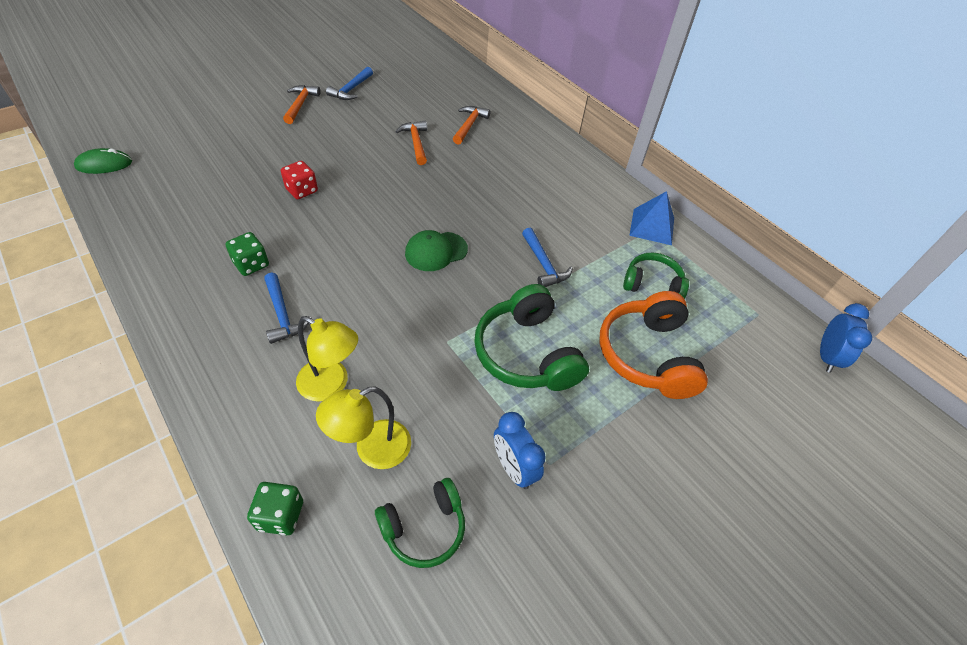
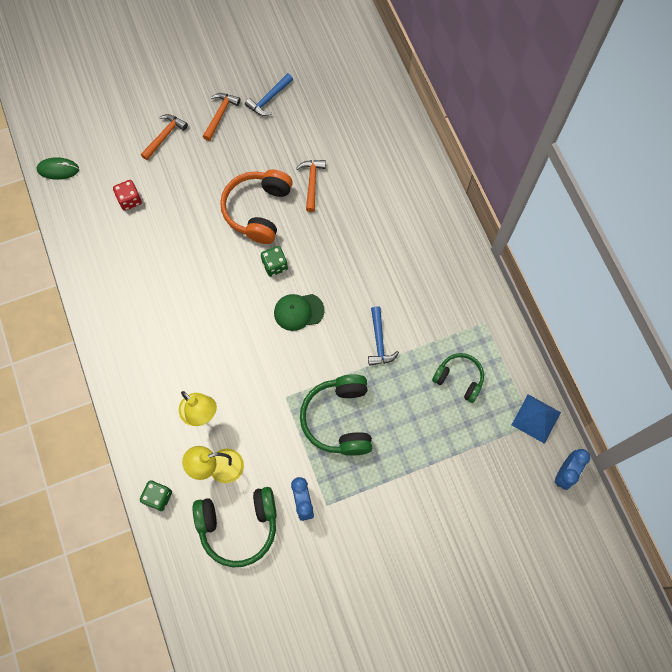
camera: 20 degrees right, 20 degrees up
green dice [225,232,269,276] -> green dice moved to [261,246,288,277]
blue hammer [264,273,311,344] -> none
red dice [281,161,318,199] -> red dice moved to [113,180,142,211]
green headphones [375,478,465,568] -> green headphones [193,487,277,567], size x1.60
orange hammer [453,106,491,145] -> orange hammer moved to [141,114,188,160]
orange headphones [600,291,708,399] -> orange headphones moved to [220,169,293,244]
blue pyramid [629,191,674,245] -> blue pyramid moved to [512,394,561,444]

